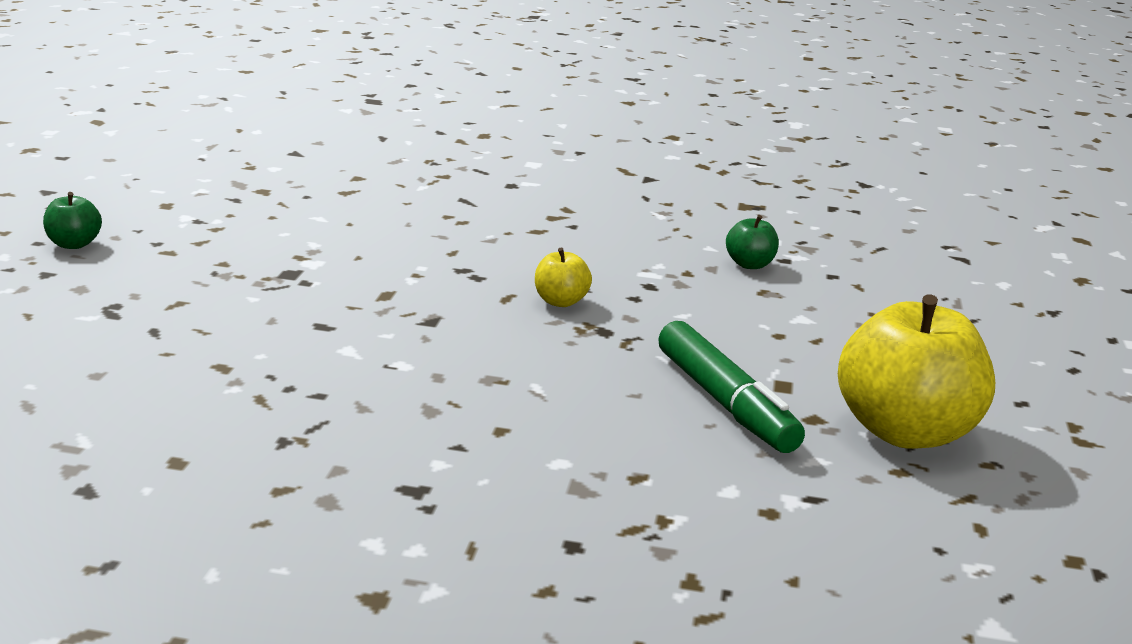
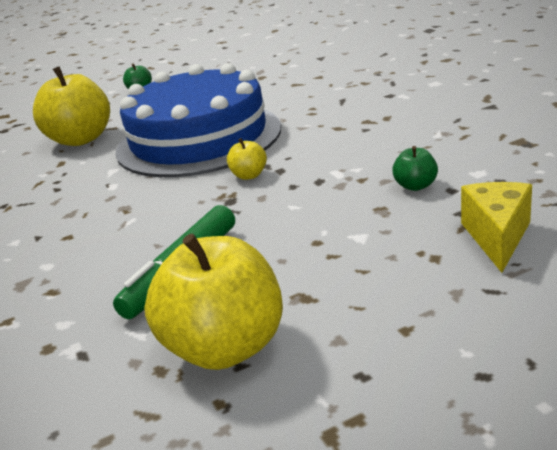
camera: 60 degrees right, 5 degrees up
none -> yellow apple [33,66,110,146]
none -> blue cake [116,63,281,177]
none -> yellow cheese [461,182,532,273]

